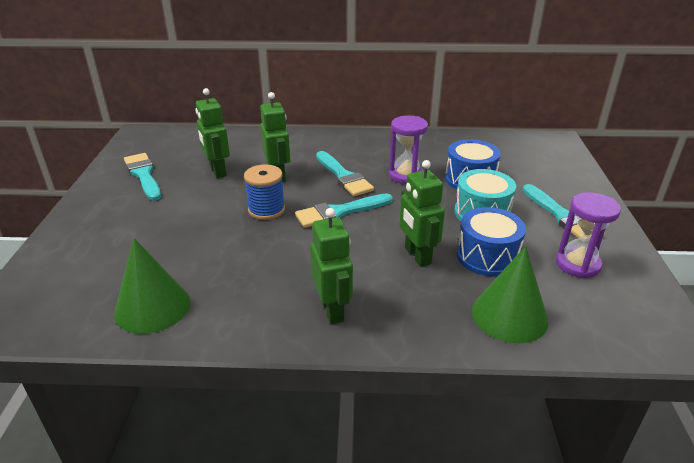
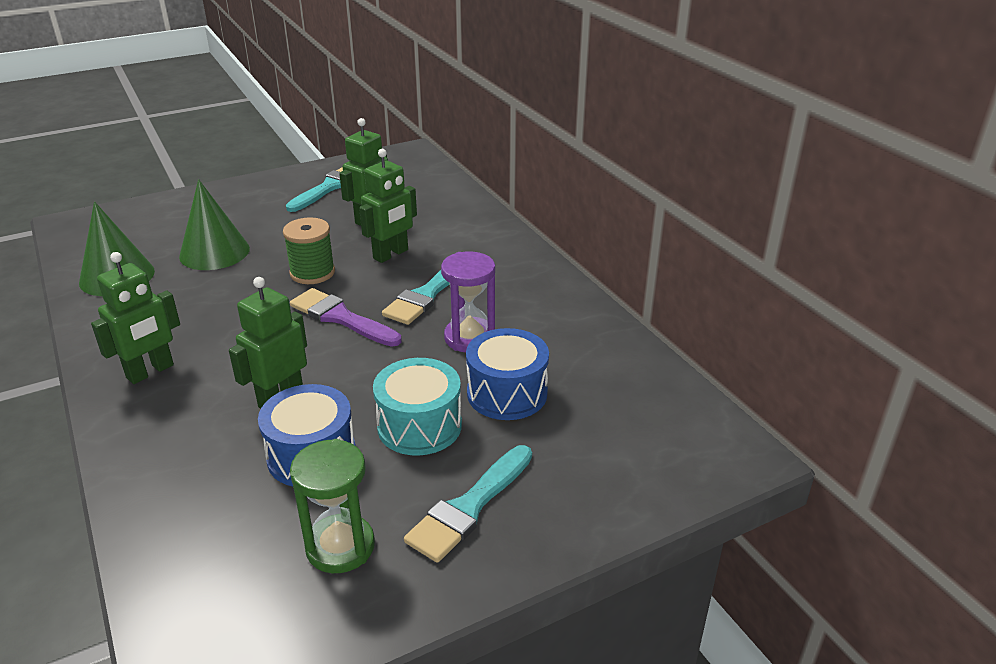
camera: 60 degrees right, 0 degrees up
blue spool [244,164,285,220] -> green spool [283,217,335,284]
turquoise brush [295,193,393,228] -> purple brush [290,288,402,347]
green cone [472,246,549,343] -> green cone moved to [179,179,250,270]
purple hourglass [556,192,621,279] -> green hourglass [290,439,375,573]

